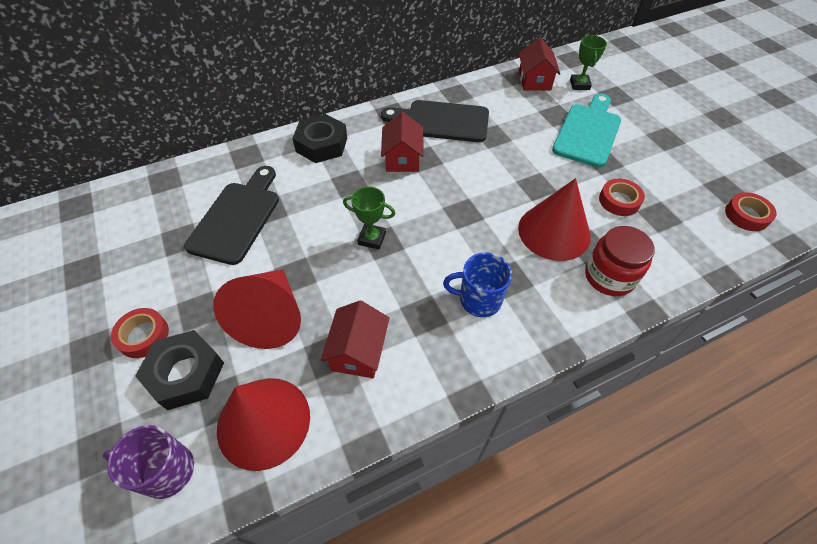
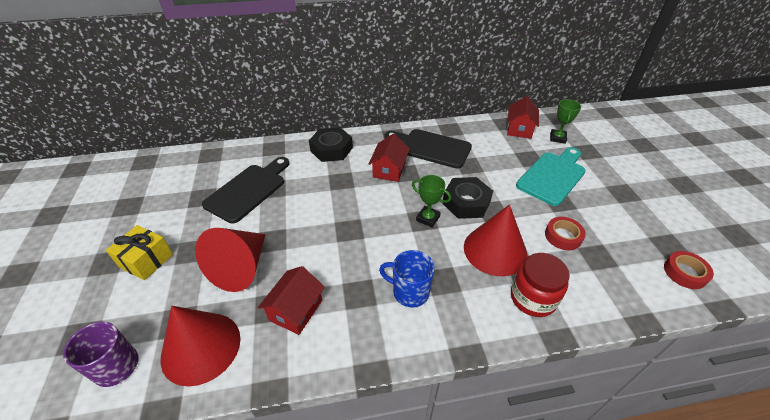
camera: 15 degrees right, 10 degrees down
red tape [111,308,169,358] -> yellow gift [106,225,173,280]
black nut [135,330,224,410] -> black nut moved to [442,177,493,219]
green trophy [343,186,395,250] -> green trophy moved to [412,175,451,227]

